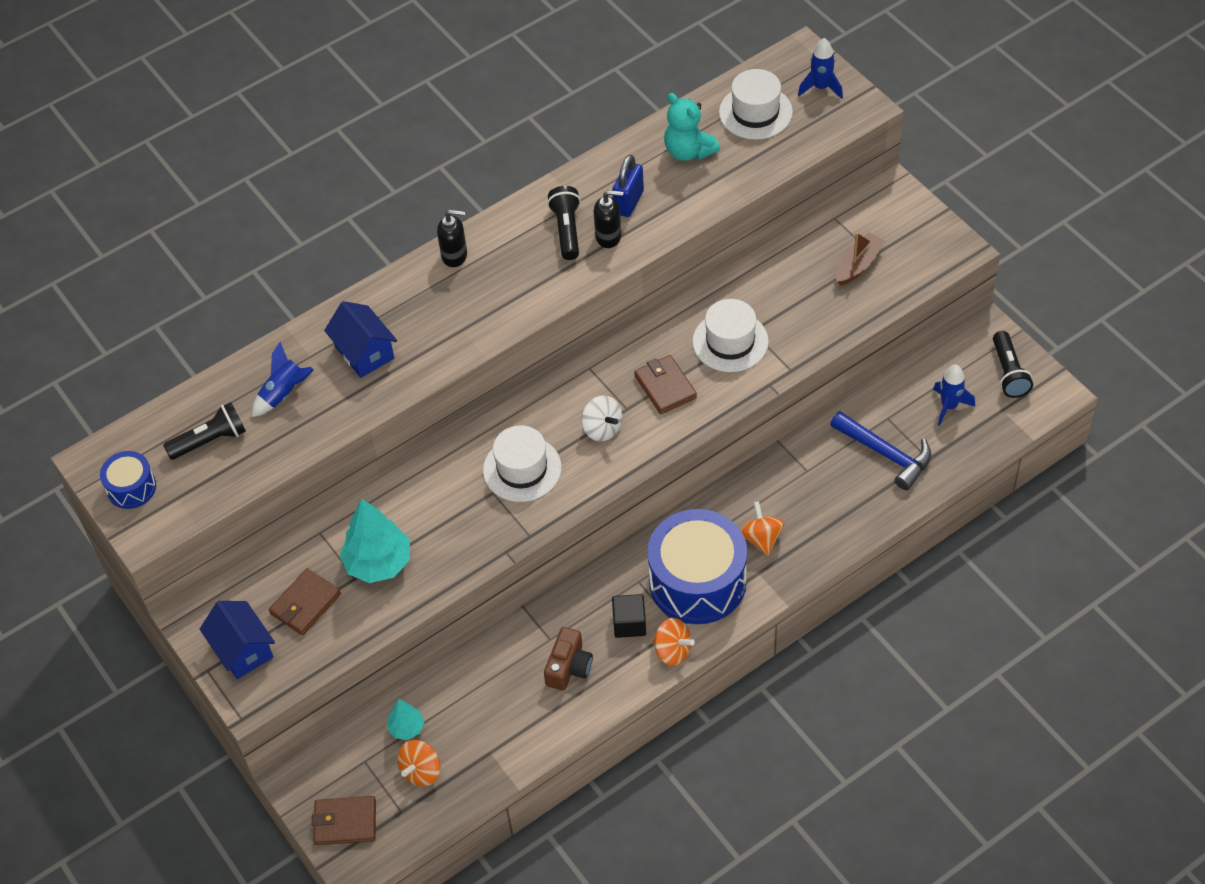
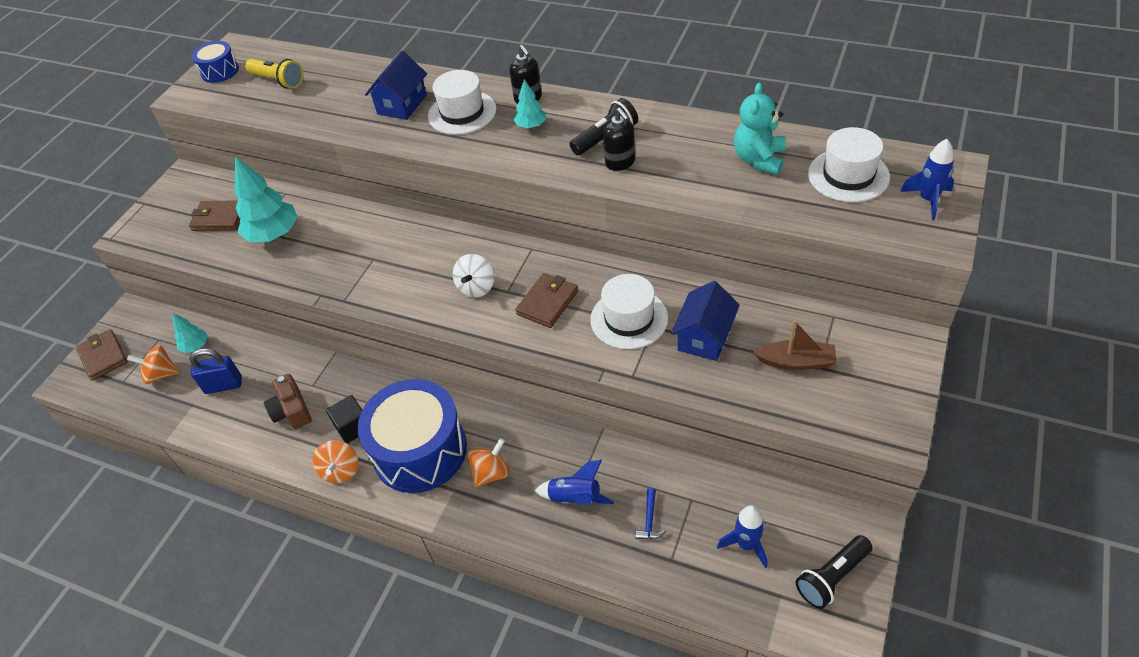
camera: 60 degrees right, 5 degrees down
black flashlight [163,402,246,460] -> yellow flashlight [245,59,304,89]
blue house [200,601,275,679] -> blue house moved to [671,281,739,361]
blue rocket [252,342,314,417] -> blue rocket moved to [535,459,614,505]
white hat [483,425,562,502] -> white hat moved to [428,70,497,135]
brown camera [544,627,593,691] -> brown camera turned 75 degrees clockwise [264,374,312,429]
blue padlock [612,155,644,217] -> blue padlock moved to [189,348,242,394]
blue hammer [830,411,931,490] -> blue hammer [635,488,666,539], size x0.47
none -> turquoise tree [514,79,546,128]

